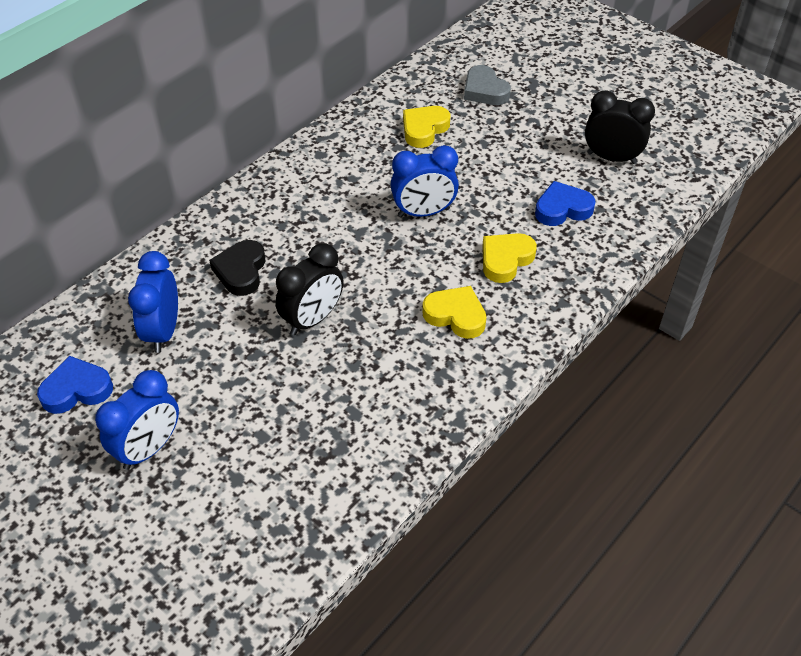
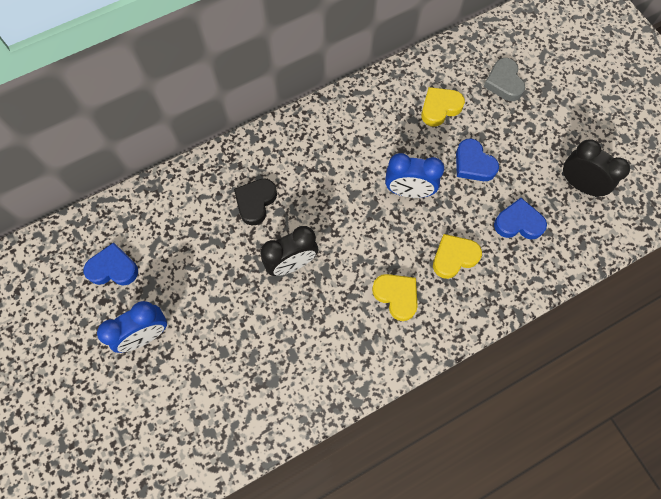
camera: 20 degrees right, 20 degrees up
blue clock [128,251,178,353] -> none
none -> blue heart [456,138,499,181]

